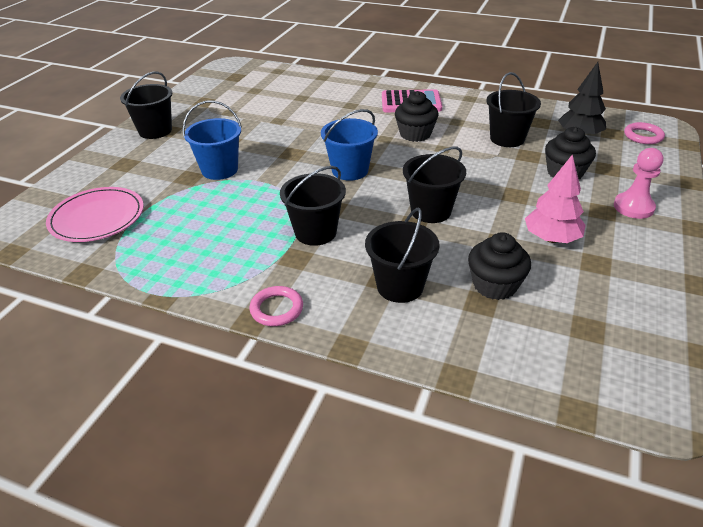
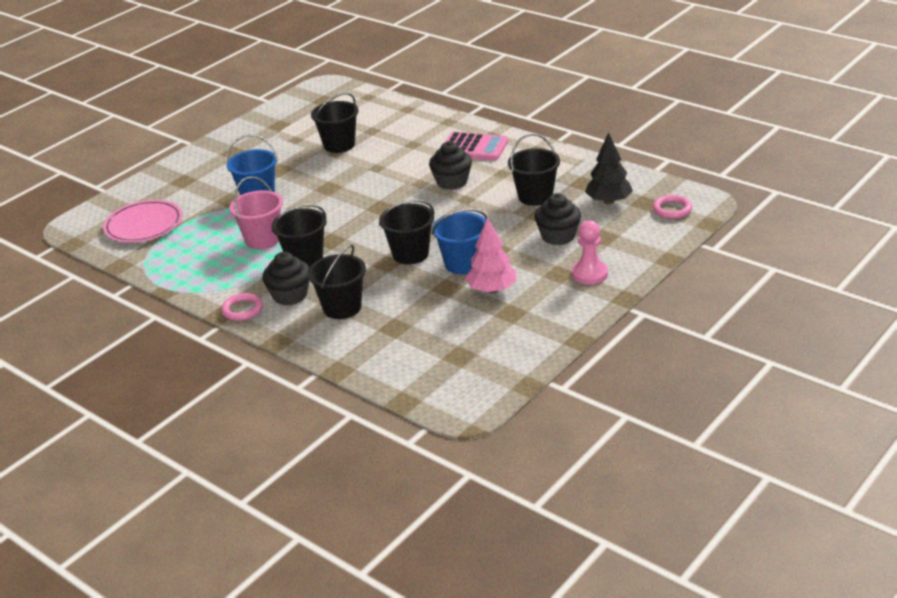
camera: 20 degrees right, 5 degrees down
black bucket [120,71,173,139] -> black bucket moved to [311,92,359,153]
blue bucket [321,109,378,181] -> blue bucket moved to [432,209,488,274]
black cupcake [468,232,531,300] -> black cupcake moved to [262,252,310,305]
none -> pink bucket [230,177,283,249]

